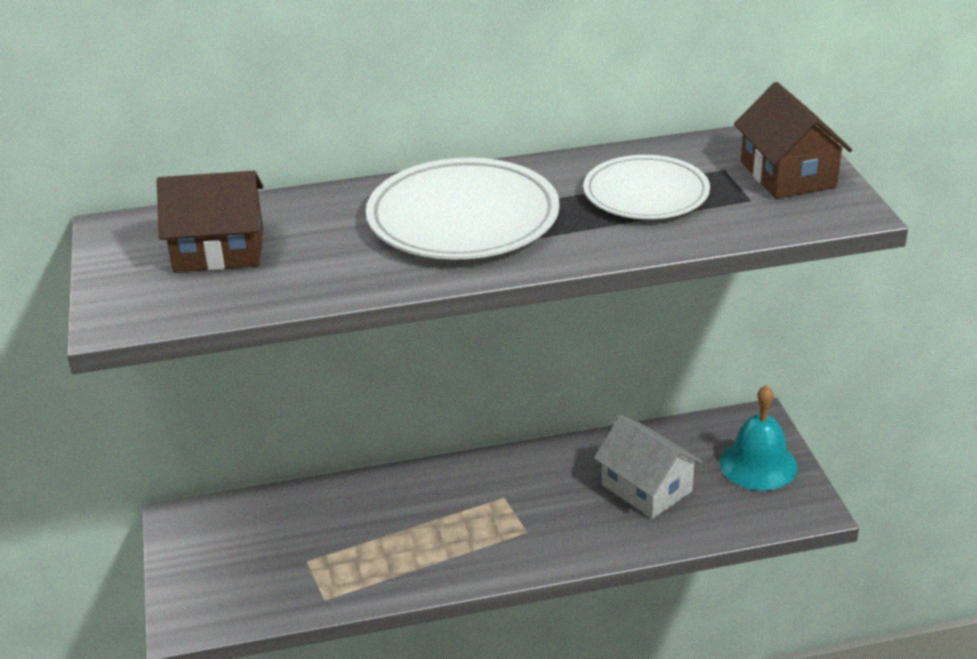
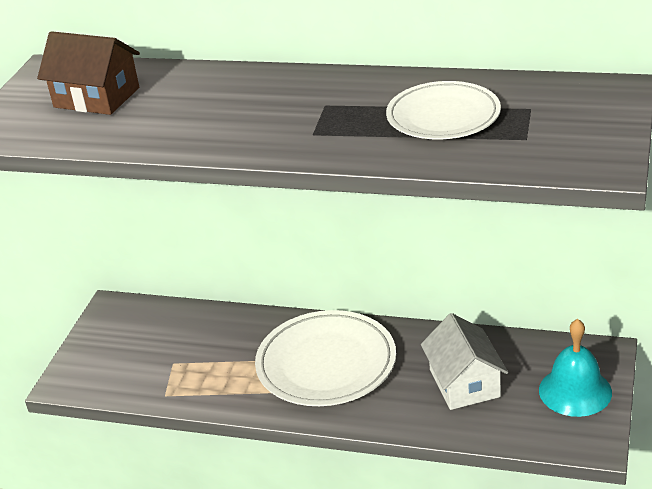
camera: 30 degrees right, 0 degrees up
white plate [366,158,560,260] -> white plate moved to [255,310,396,406]
brown house [734,82,852,199] -> none

